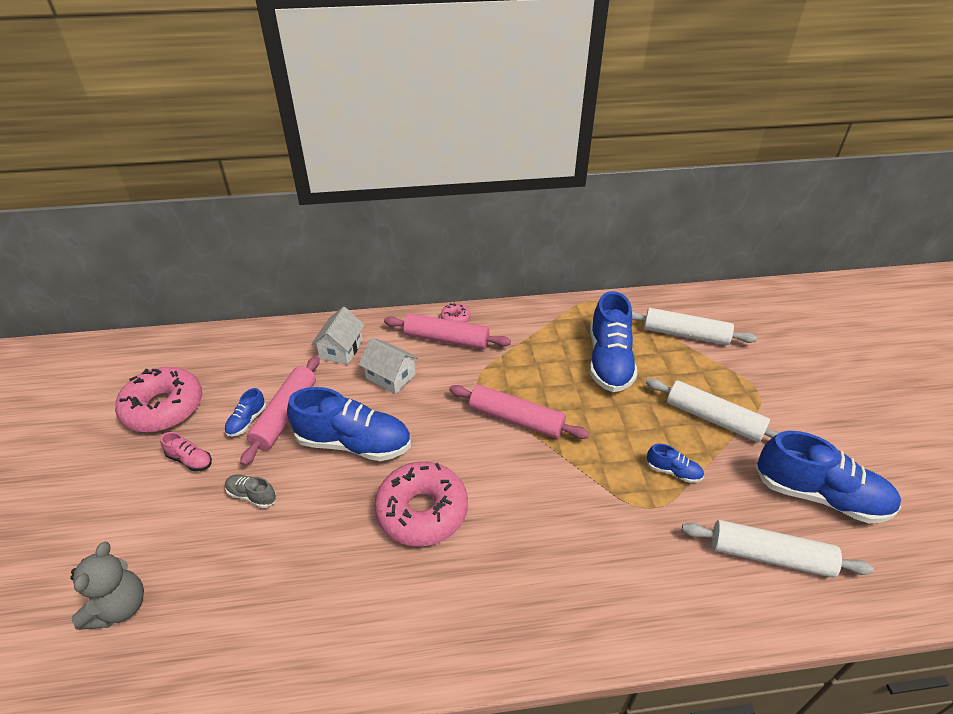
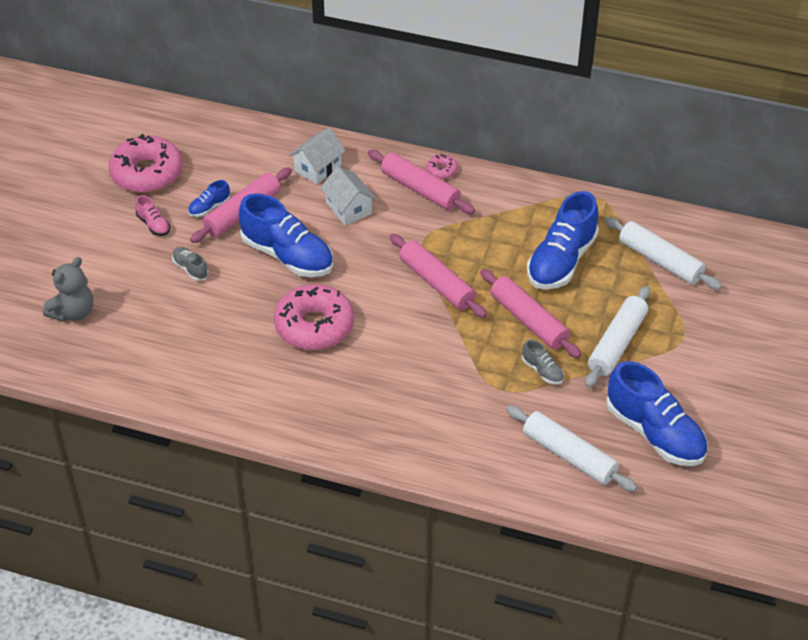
camera: 25 degrees right, 5 degrees up
white rolling pin [646,378,780,442] -> white rolling pin turned 60 degrees clockwise [585,286,650,388]
blue shoe [646,444,704,483] -> grey shoe [522,340,564,385]
none -> pink rolling pin [480,269,581,358]

